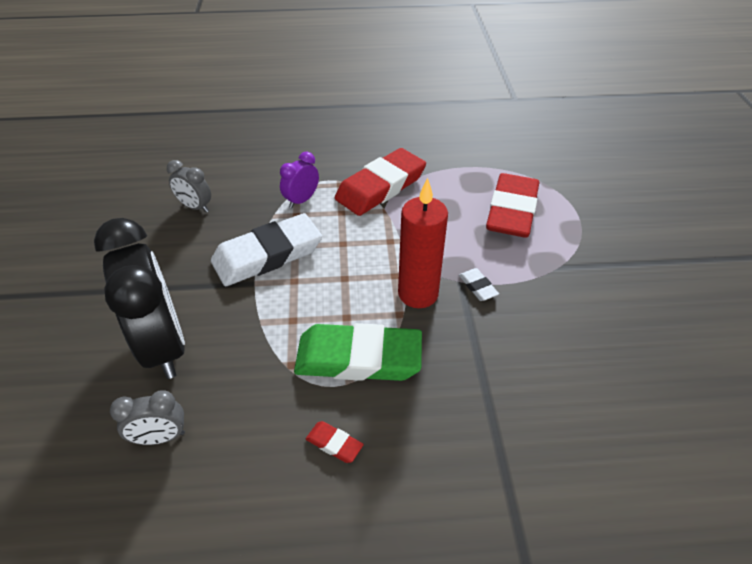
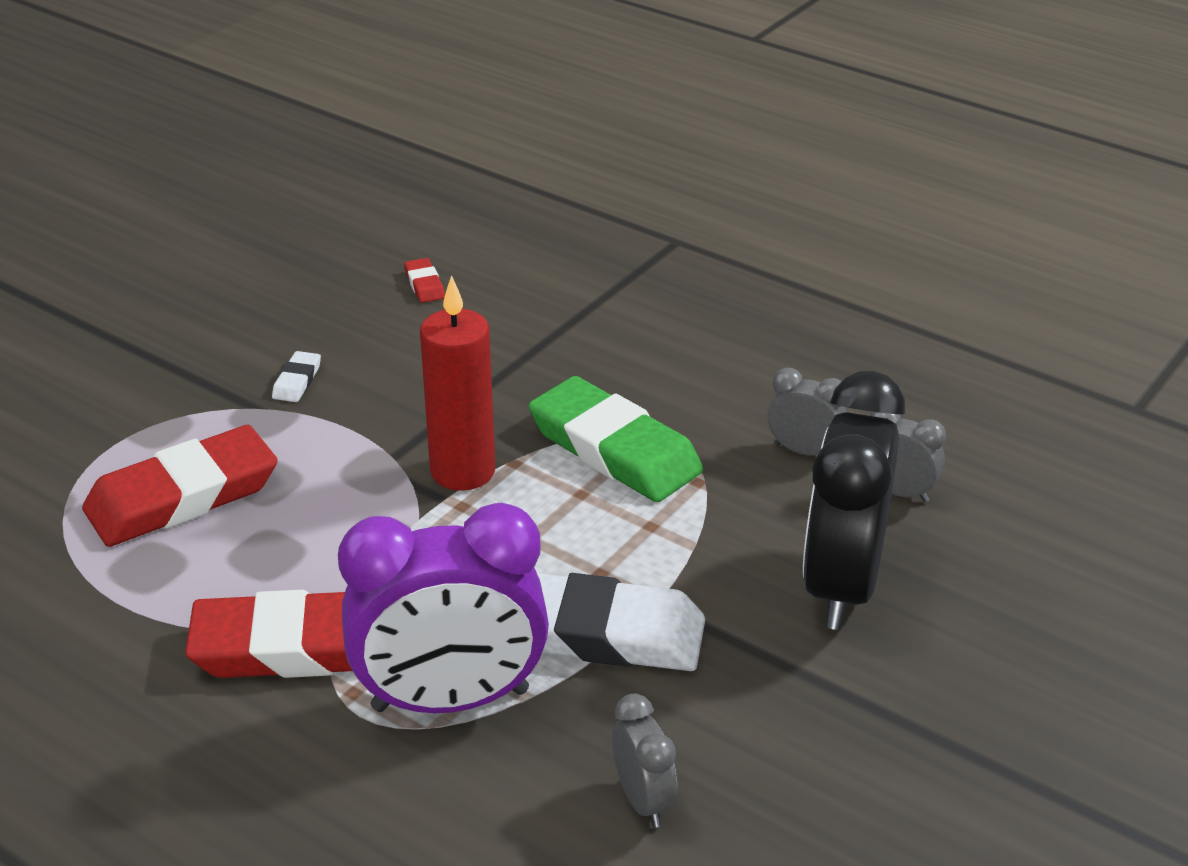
camera: 140 degrees left, 10 degrees down
purple clock [280,151,319,208] -> purple clock [338,503,549,713], size x2.14
red eraser [306,421,364,463] -> red eraser moved to [404,258,445,303]
white eraser [459,268,499,301] -> white eraser moved to [272,351,321,402]
none -> grey clock [767,368,847,455]

